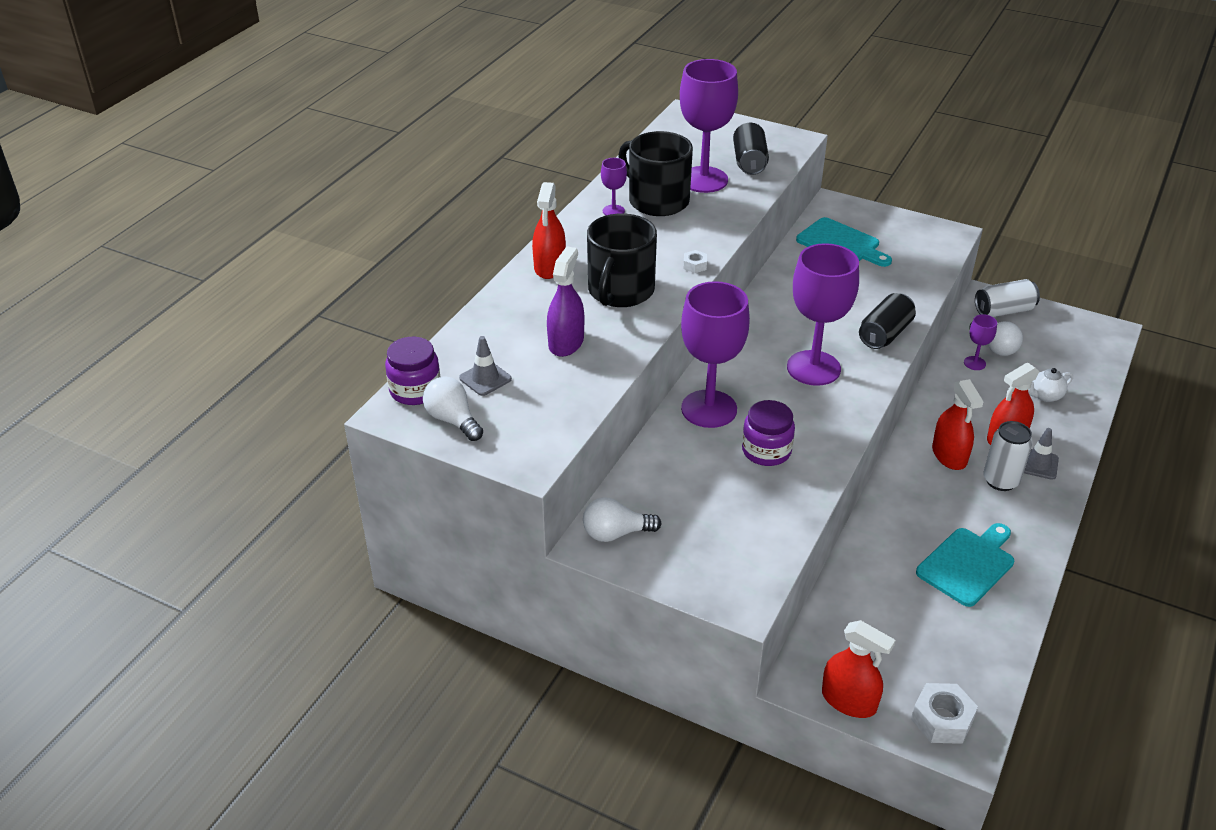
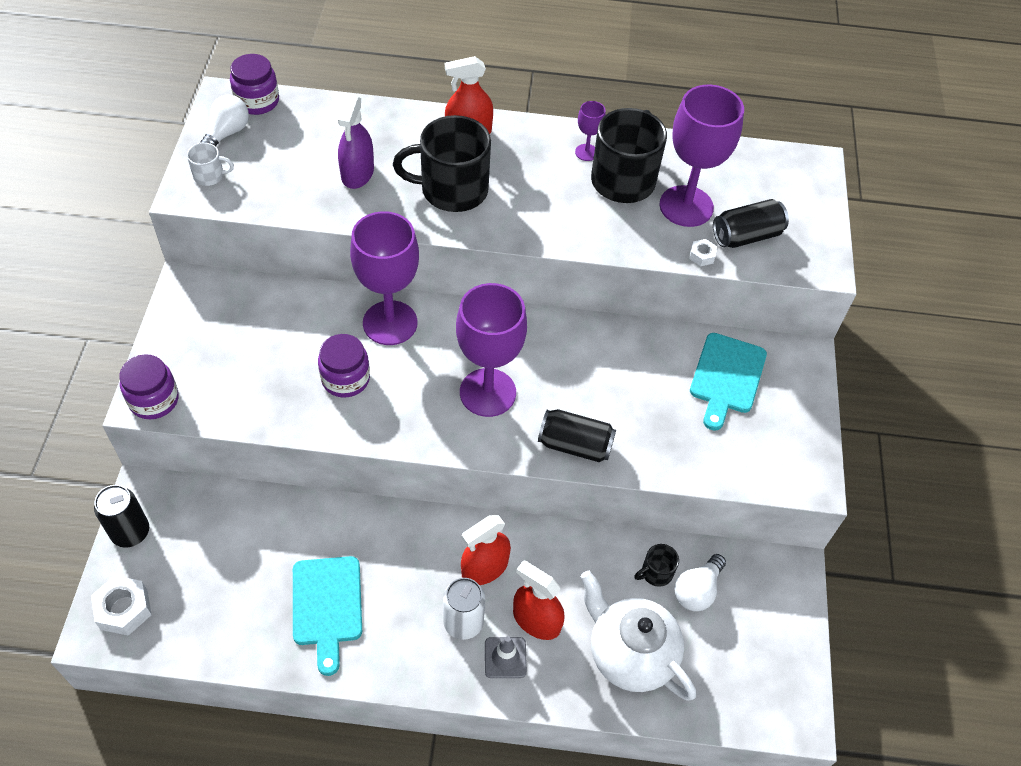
camera: 65 degrees right, 15 degrees up
grey traffic cone [459,336,512,396] -> none
purple spray bottle [547,246,584,357] -> purple spray bottle turned 105 degrees clockwise [338,96,374,189]
white light bulb [583,498,662,542] -> none
white nut [683,250,707,273] -> white nut moved to [689,239,717,266]
red spray bottle [822,620,896,718] -> black can [94,485,149,547]
turquoise cutting board [916,523,1014,607] -> turquoise cutting board turned 60 degrees clockwise [293,556,362,676]
purple goblet [964,314,997,370] -> black mug [634,544,679,587]
white can [975,279,1040,317] -> none
white teapot [1028,368,1073,402] -> white teapot [580,571,696,701], size x2.19
none -> purple jar [119,354,179,419]
none -> white mug [187,143,234,186]

